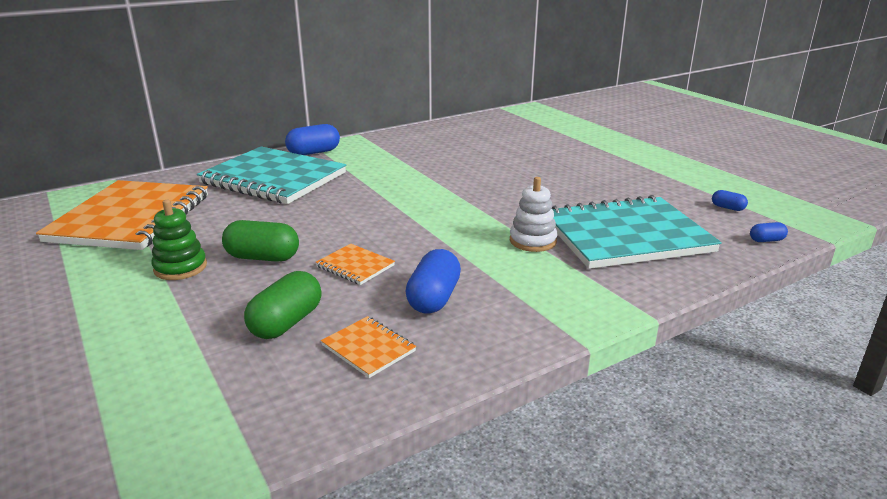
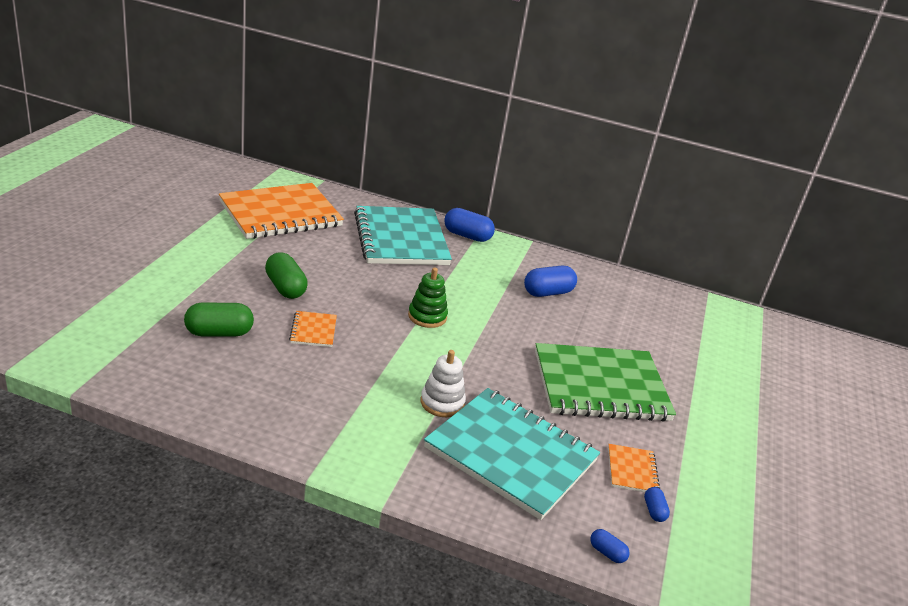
camera: 45 degrees right, 5 degrees up
green stacking toy [151,200,207,280] -> green stacking toy moved to [408,268,448,328]
orange notebook [321,316,416,378] -> orange notebook moved to [608,444,660,492]
blue capsule [405,249,461,313] -> blue capsule moved to [524,266,577,297]
none -> green notebook [535,343,676,422]

